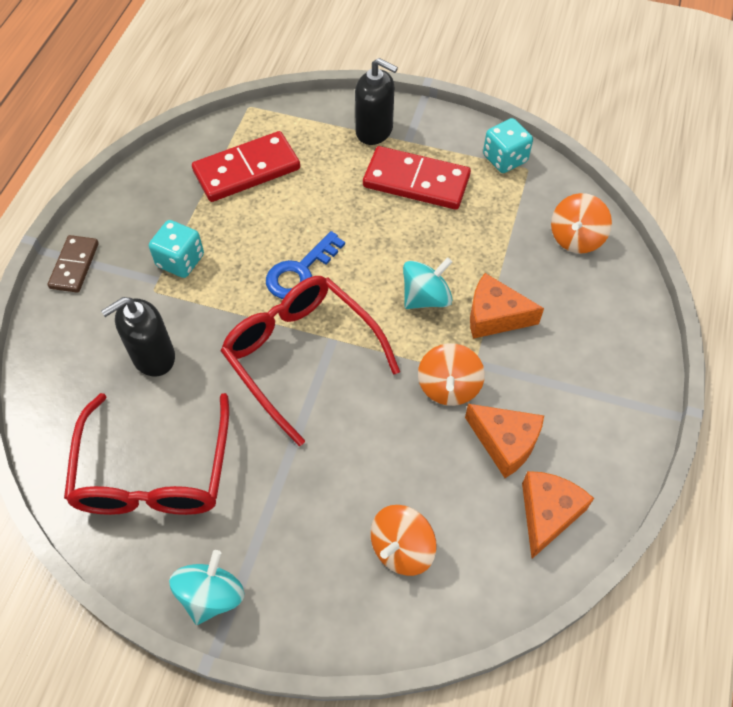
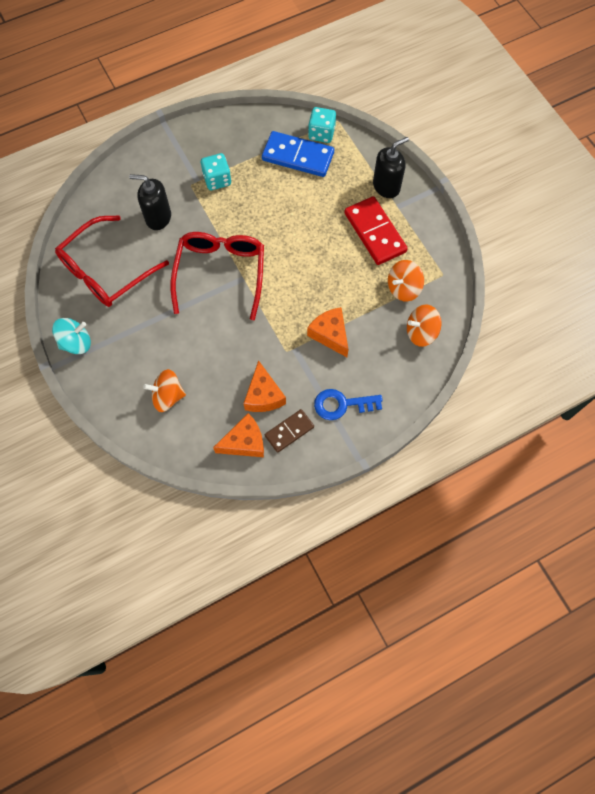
camera: 45 degrees right, 10 degrees up
brown domino [48,235,99,293] -> brown domino moved to [265,409,314,453]
red domino [192,131,300,202] -> blue domino [262,131,334,177]
blue key [266,231,345,299] -> blue key moved to [314,389,383,420]
black soap dispenser [355,58,398,145] -> black soap dispenser turned 105 degrees counterclockwise [373,137,409,198]
turquoise spinning top [403,257,453,309] -> none
orange spinning top [418,343,485,406] -> orange spinning top moved to [388,260,424,301]
turquoise dice [483,118,533,173] -> turquoise dice moved to [308,107,336,143]

